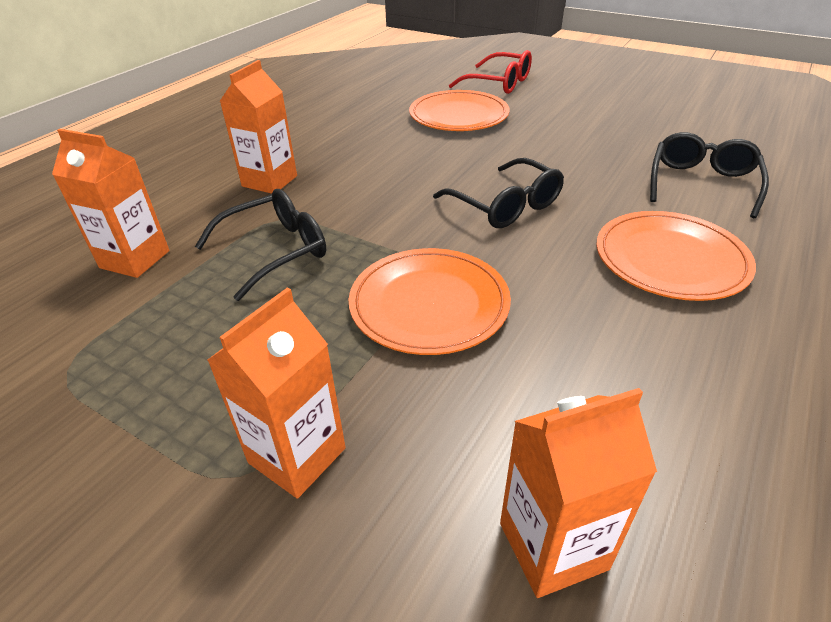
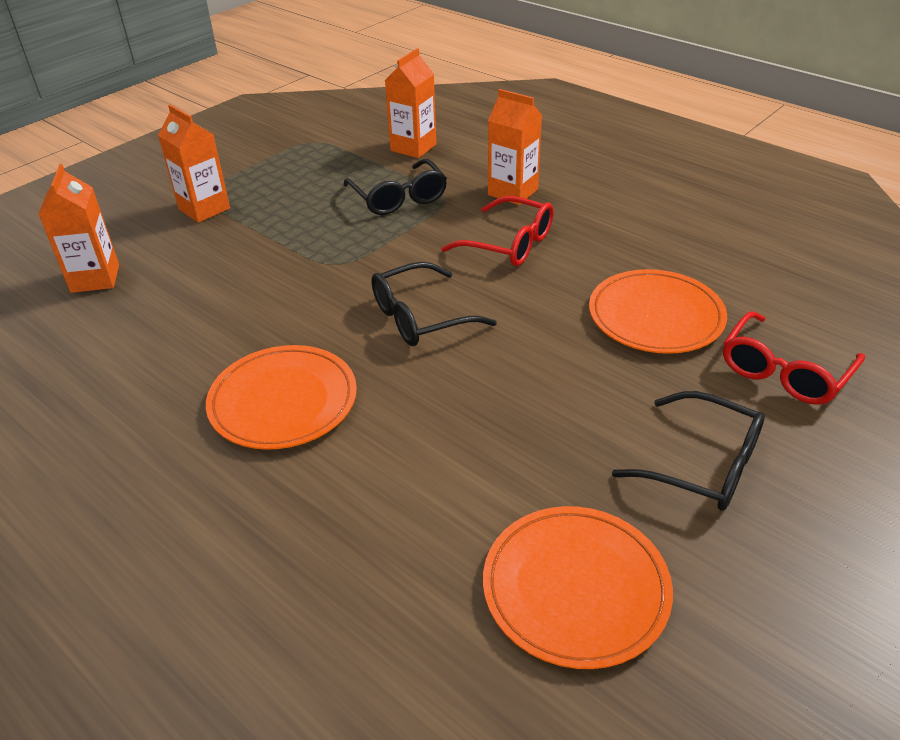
camera: 100 degrees right, 0 degrees up
orange plate [349,248,511,355] -> orange plate moved to [483,506,673,669]
black glasses [650,132,769,218] -> black glasses moved to [612,391,765,511]
none -> red glasses [441,196,554,266]

